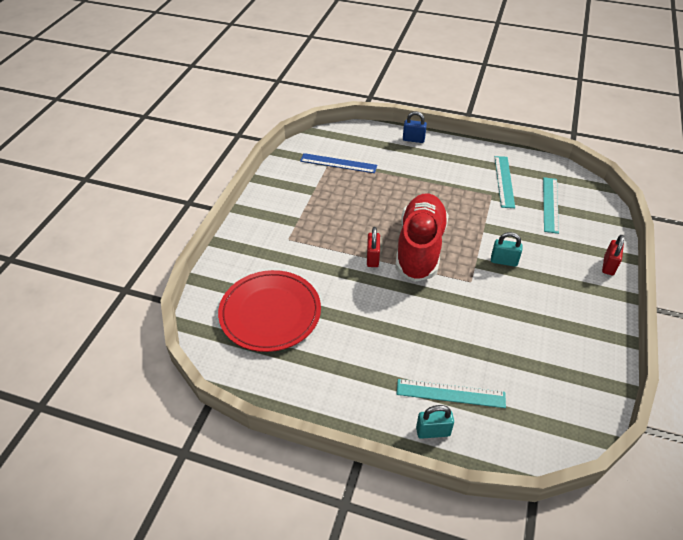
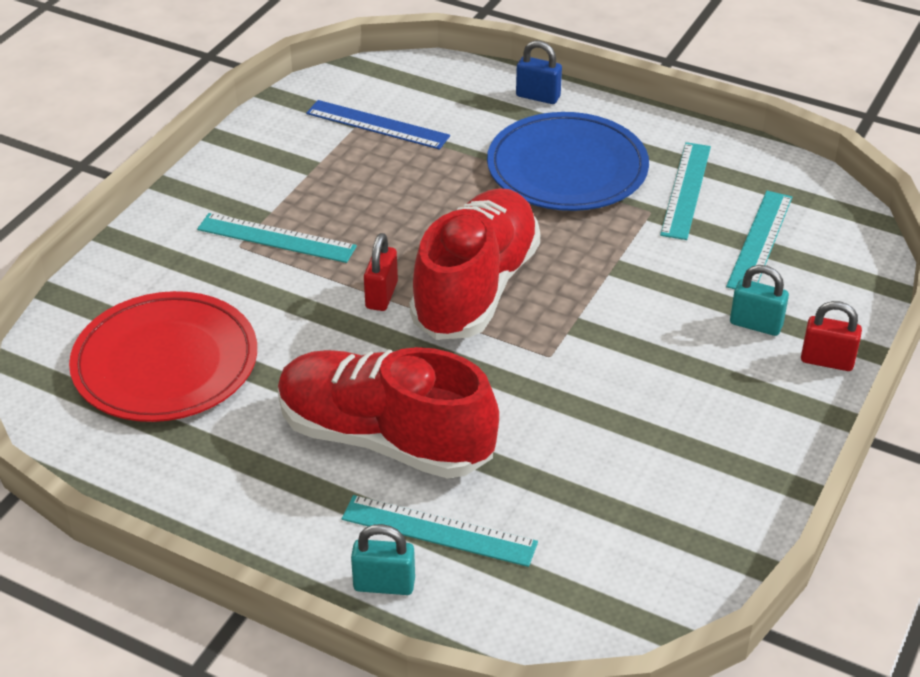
camera: 10 degrees right, 5 degrees down
turquoise padlock [491,232,523,267] -> turquoise padlock moved to [730,265,789,336]
red padlock [602,235,624,275] -> red padlock turned 75 degrees clockwise [801,301,862,371]
none -> turquoise ruler [197,213,357,263]
none -> red shoe [278,347,499,479]
none -> blue plate [487,112,649,211]

